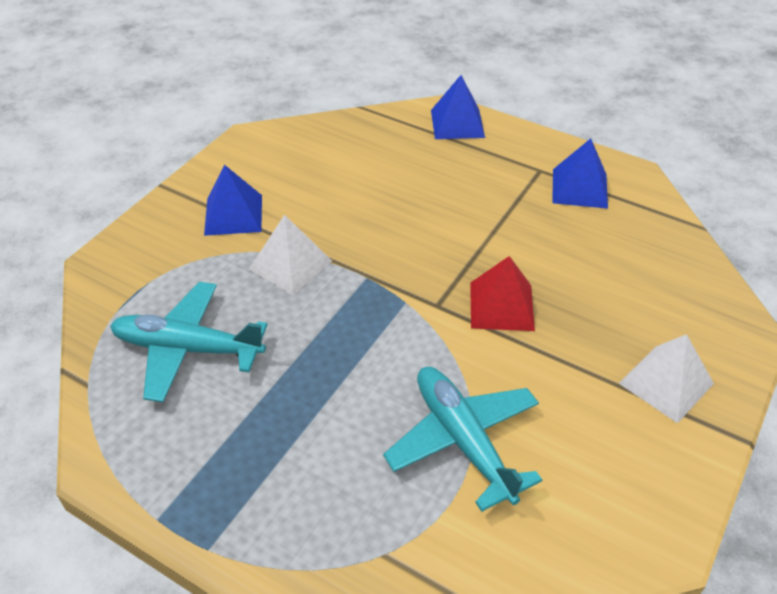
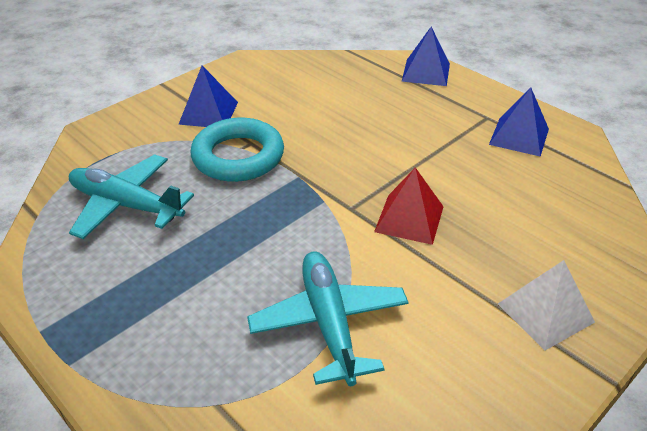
camera: 15 degrees right, 5 degrees down
white pyramid [249,215,332,295] -> turquoise ring [191,118,284,182]

